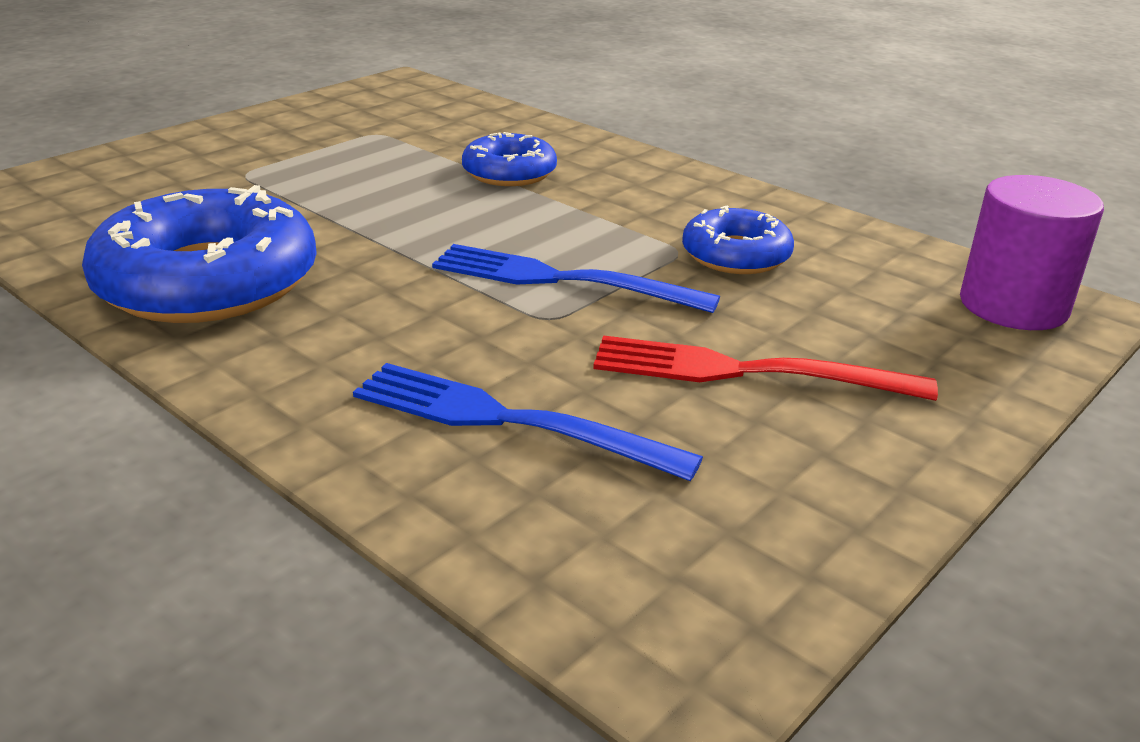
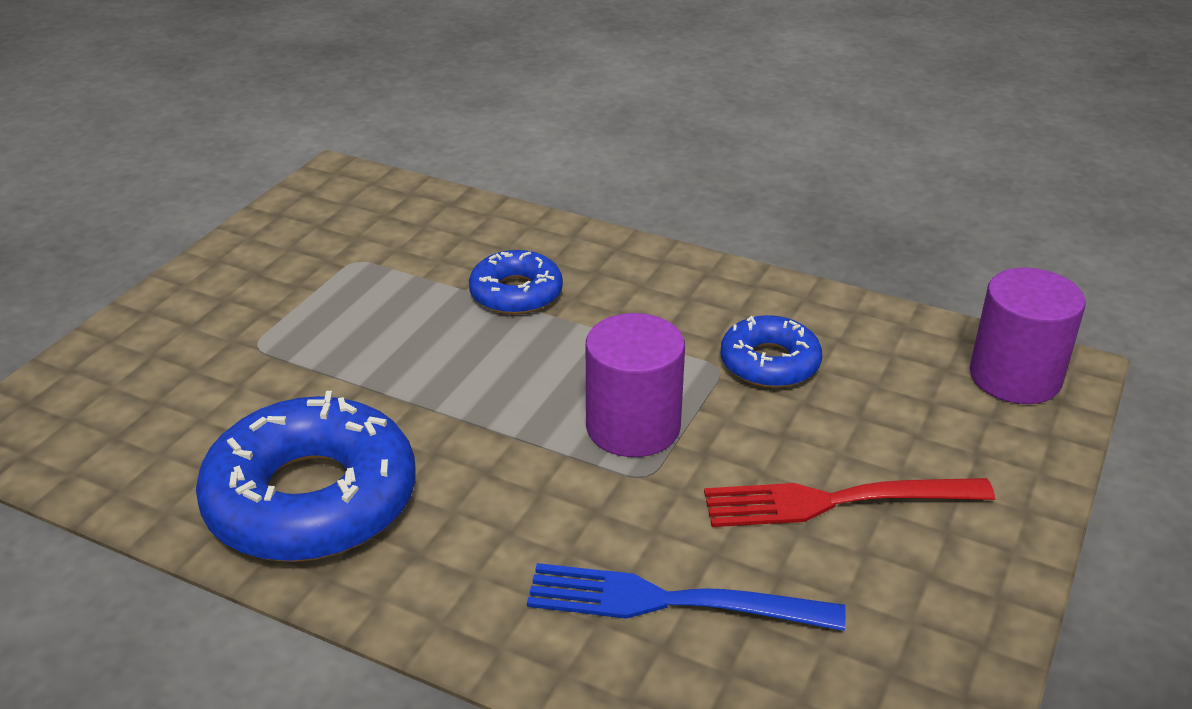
camera: 15 degrees left, 5 degrees up
blue fork [432,244,720,313] -> purple cylinder [586,313,685,457]

